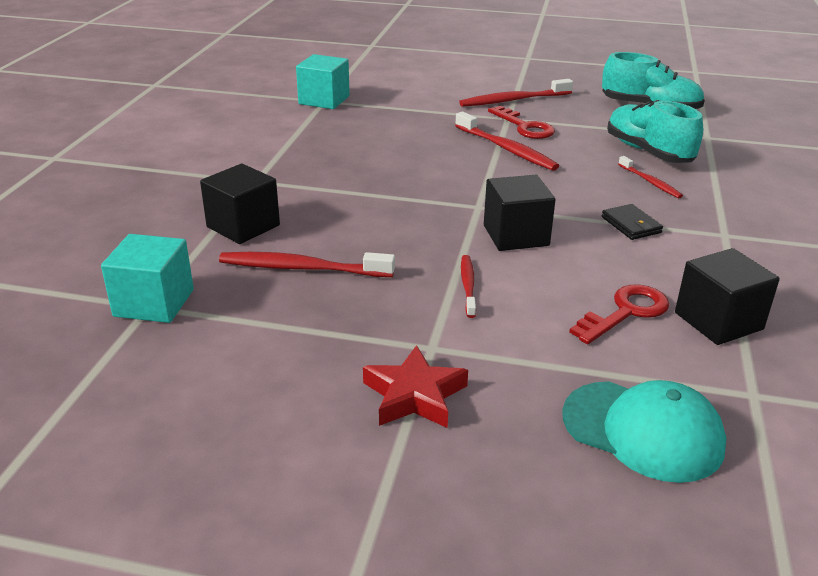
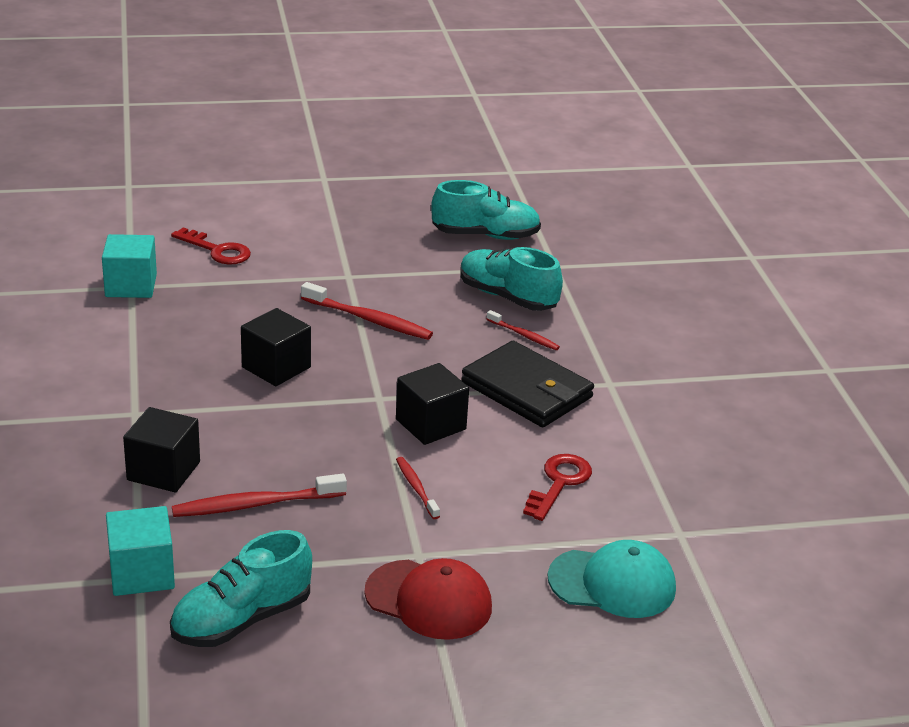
camera: 25 degrees left, 0 degrees up
red star [363,345,468,428] -> red cap [364,558,492,640]
red toothbrush [459,79,573,107] -> none
red key [488,106,555,139] -> red key moved to [171,227,251,265]
black wallet [602,204,663,240] -> black wallet [461,341,594,427], size x2.21
black cube [675,248,780,345] -> black cube moved to [241,308,311,386]
none -> turquoise shoe [170,530,312,647]

